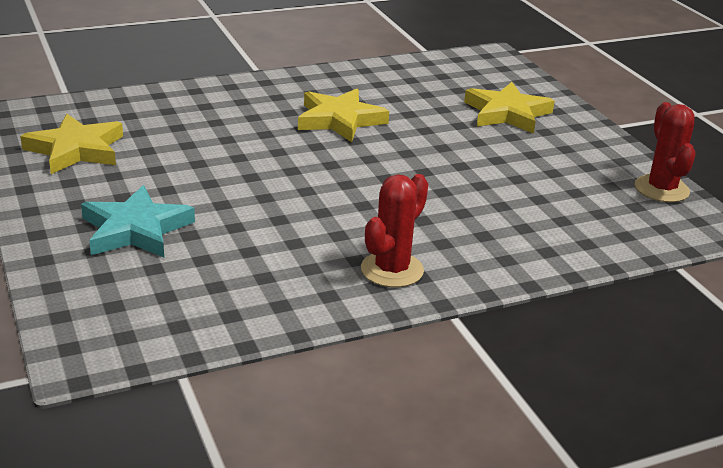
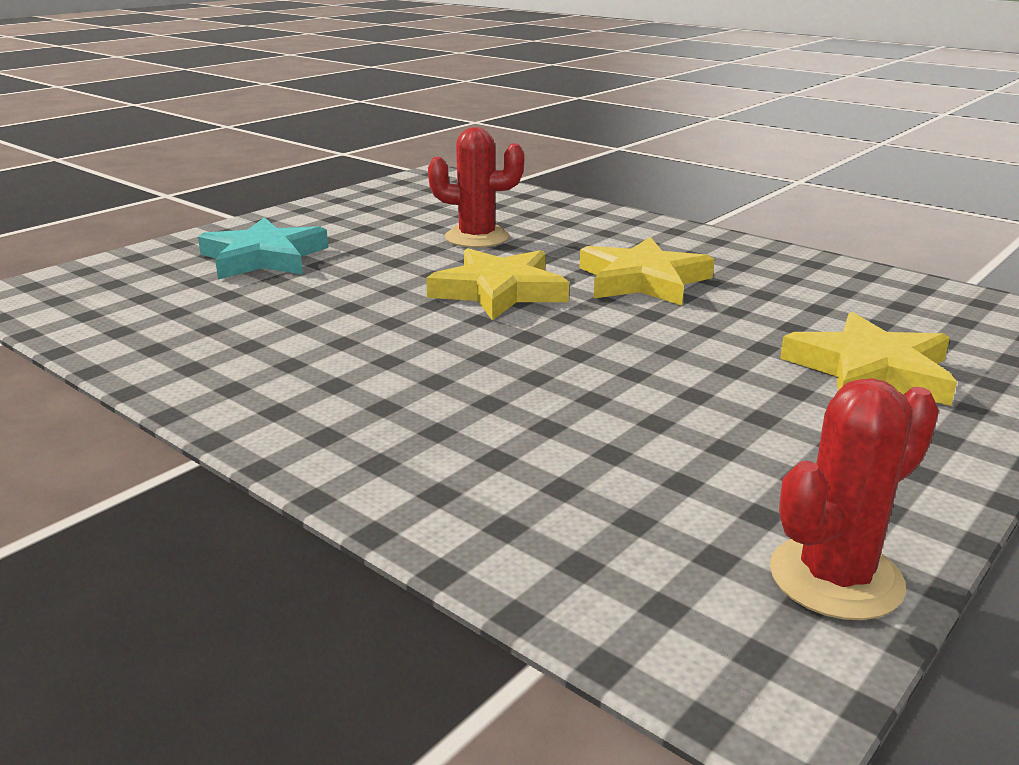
camera: 65 degrees right, 5 degrees down
yellow star [20,114,123,174] -> yellow star moved to [426,248,569,320]
red cactus [361,174,428,287] -> red cactus moved to [428,127,524,248]

